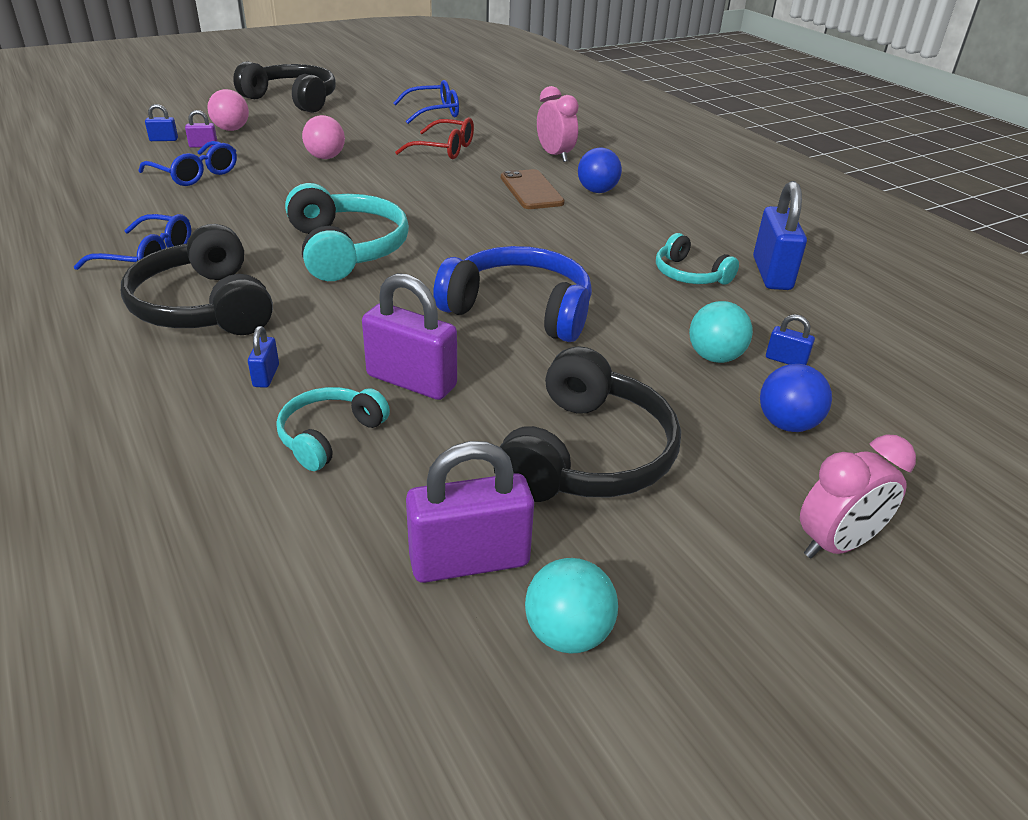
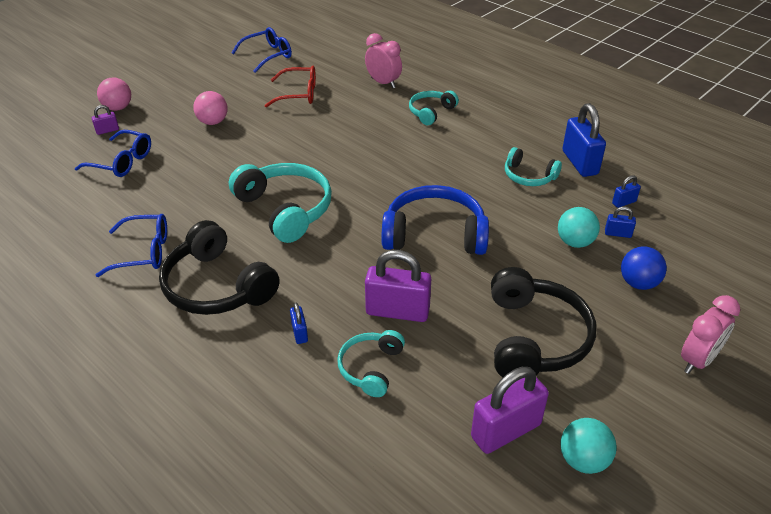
camera: 15 degrees left, 5 degrees up
blue padlock [145,104,178,141] -> blue padlock moved to [612,175,641,208]
black headphones [233,61,336,113] -> none
brown phone [501,169,565,209] -> none
blue ball [578,147,622,193] -> turquoise headphones [409,91,459,125]

